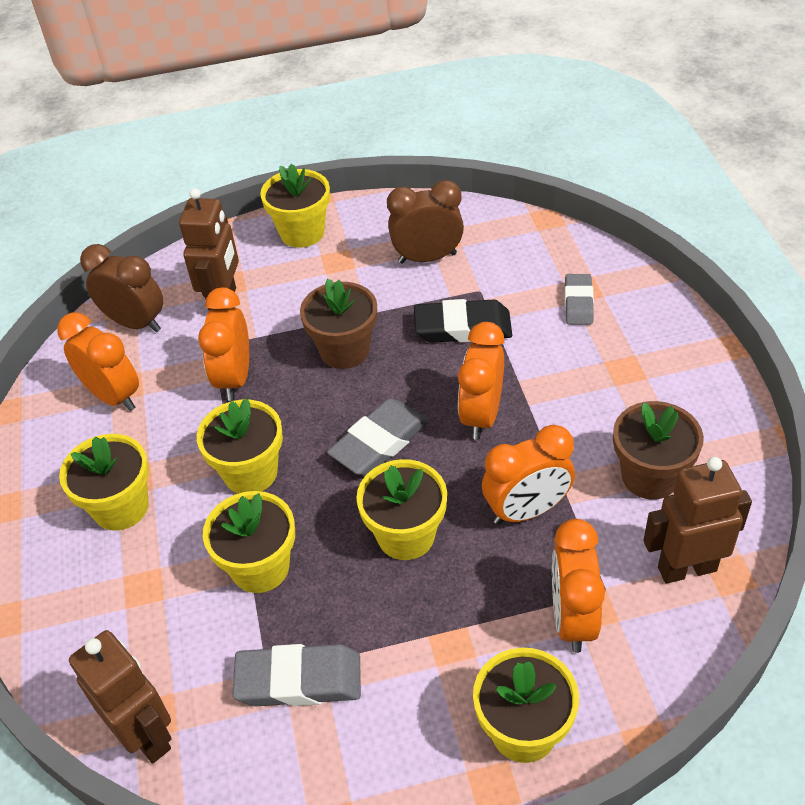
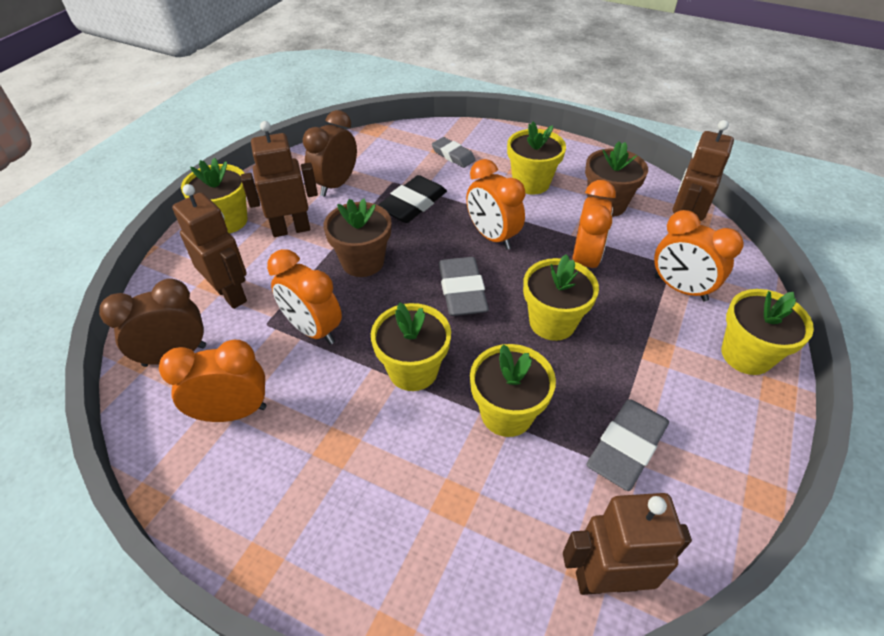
camera: 55 degrees left, 0 degrees up
yellow flower pot [59,434,149,531] -> yellow flower pot moved to [507,122,566,195]
none -> brown robot [241,121,318,237]

